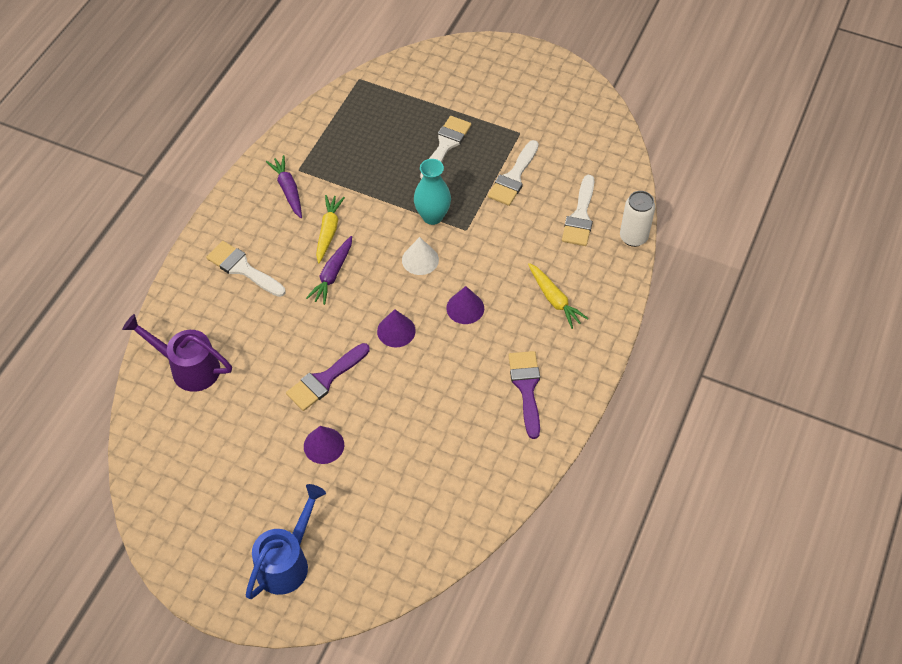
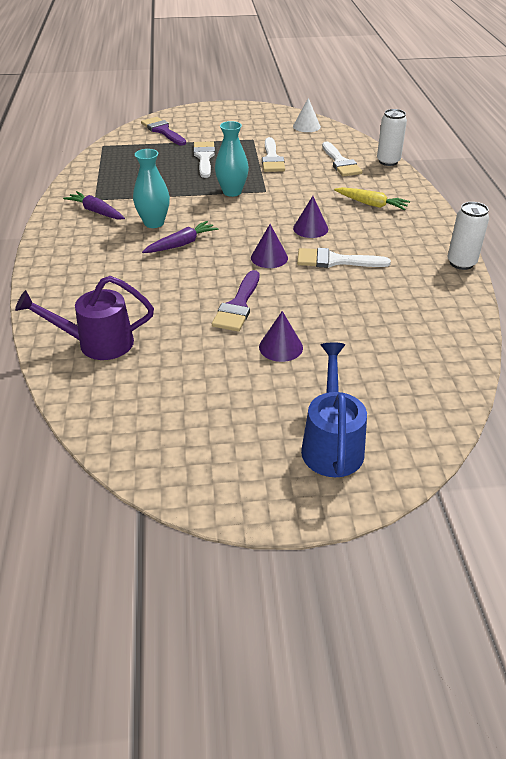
camera: 30 degrees left, 15 degrees down
white brush [206,241,286,297] -> white brush moved to [297,248,391,268]
purple carrot [306,236,352,305] -> purple carrot turned 120 degrees counterclockwise [142,221,218,253]
yellow carrot [316,195,345,263] -> turquoise vase [133,149,170,228]
white cone [402,237,439,275] -> white cone moved to [293,98,321,132]
purple brush [508,351,540,439] -> purple brush moved to [141,117,186,146]
none -> white can [447,202,489,270]

